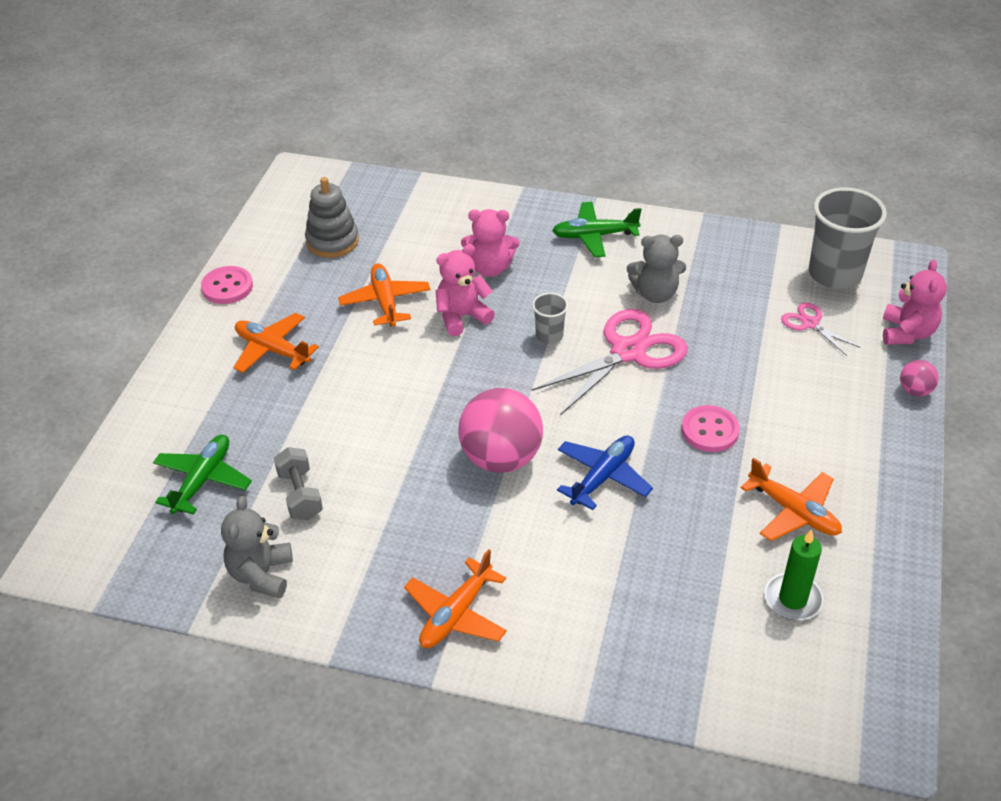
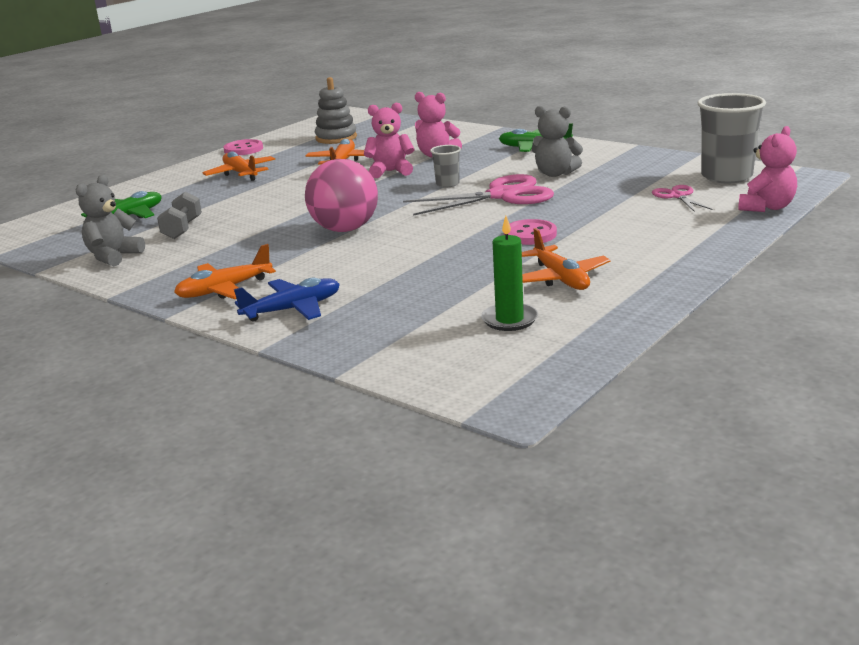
camera: 25 degrees right, 20 degrees down
blue plane [557,435,653,510] -> blue plane moved to [234,278,340,322]
pink ball [900,360,939,396] -> none

